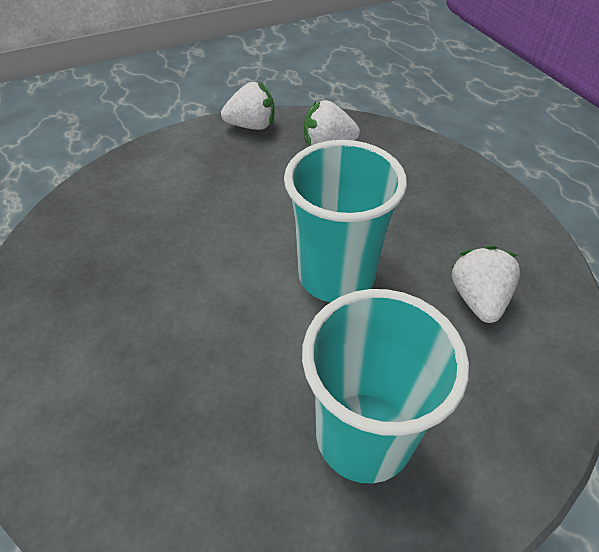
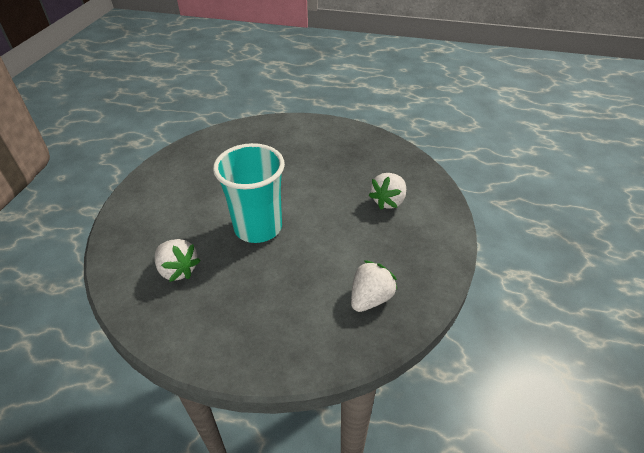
camera: 130 degrees right, 5 degrees down
white strawberry [221,82,275,130] -> white strawberry moved to [368,173,406,209]
turquoise cup [302,289,469,484] -> none

